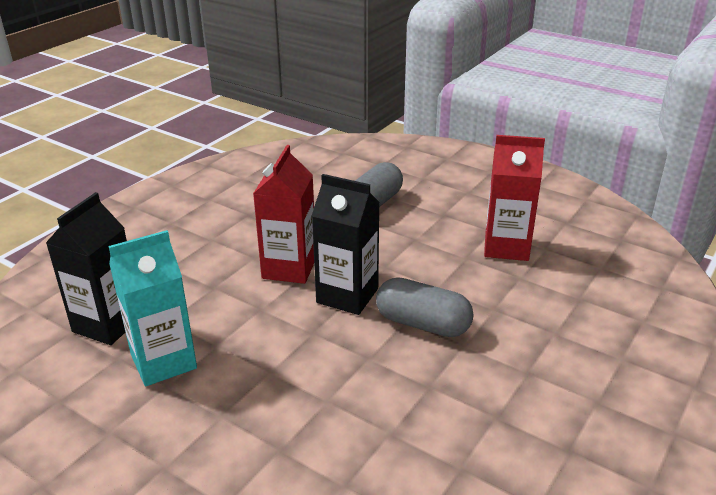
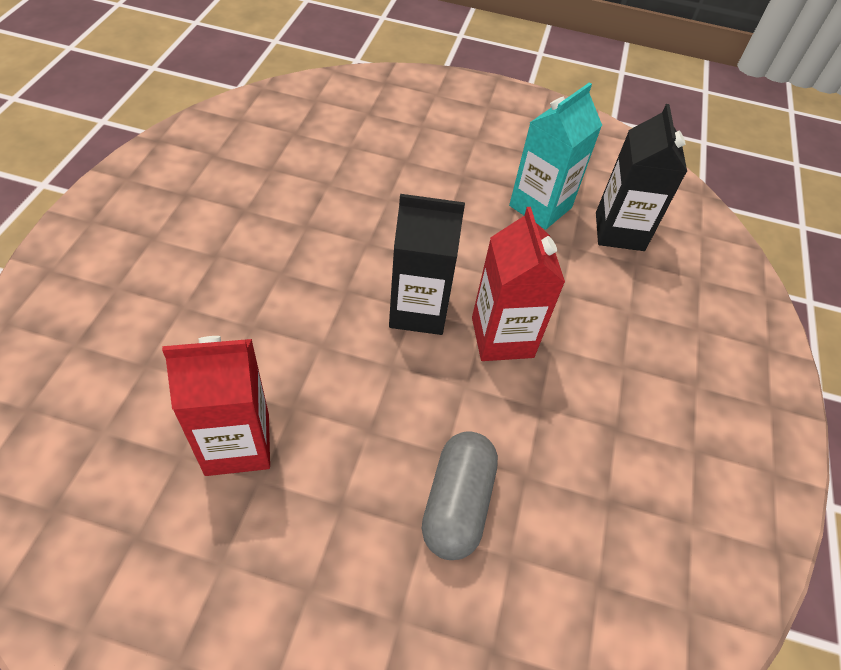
camera: 155 degrees right, 20 degrees up
grey capsule [376,277,474,337] -> none

